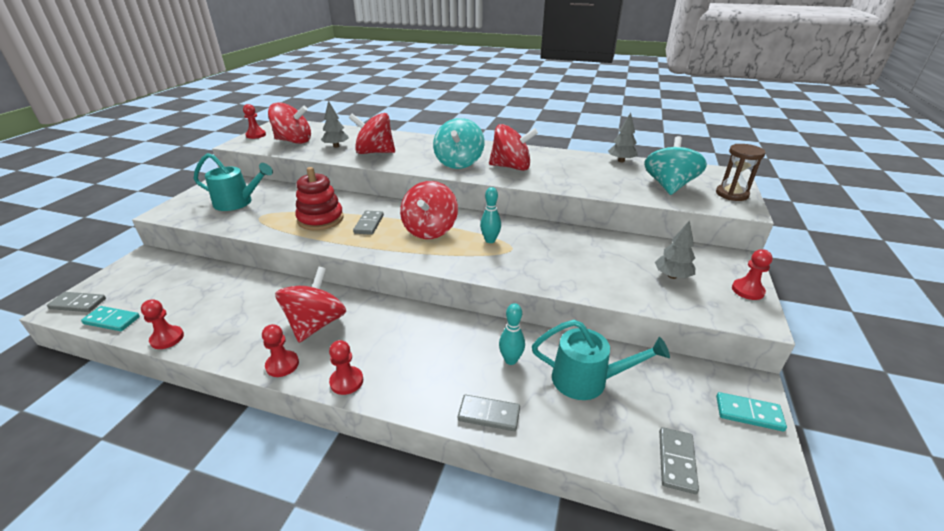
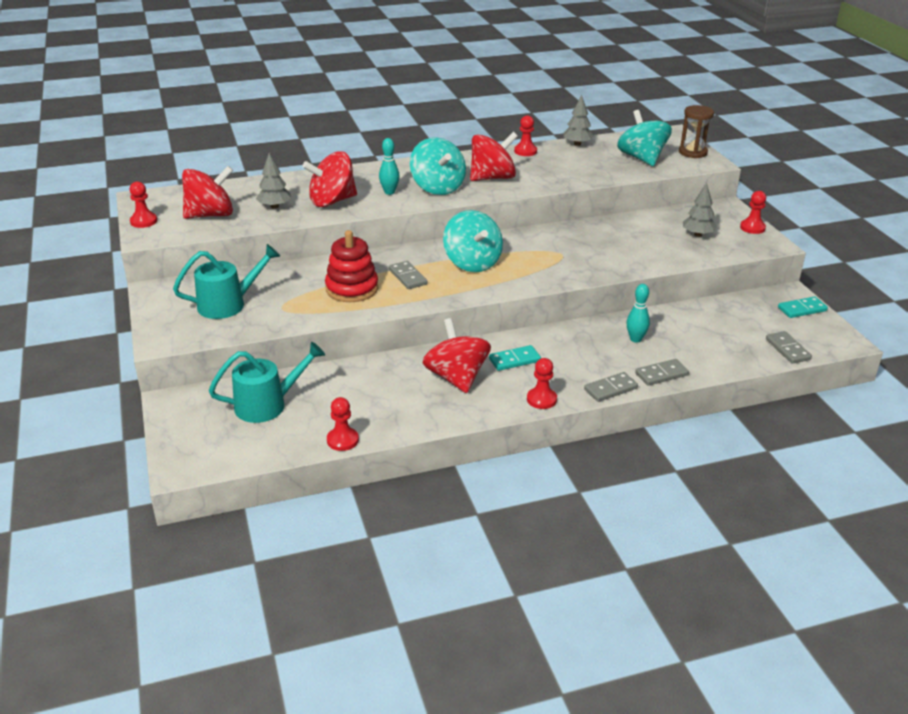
camera: 35 degrees left, 0 degrees up
grey domino [47,292,106,312] -> grey domino moved to [584,372,638,402]
turquoise domino [81,306,140,331] -> turquoise domino moved to [489,345,541,371]
red pawn [262,324,299,377] -> red pawn moved to [514,115,537,156]
red spinning top [400,181,458,239] -> turquoise spinning top [443,210,503,272]
turquoise bowling pin [480,187,501,243] -> turquoise bowling pin moved to [379,138,400,195]
turquoise watering can [532,320,670,400] -> turquoise watering can moved to [209,342,325,423]

